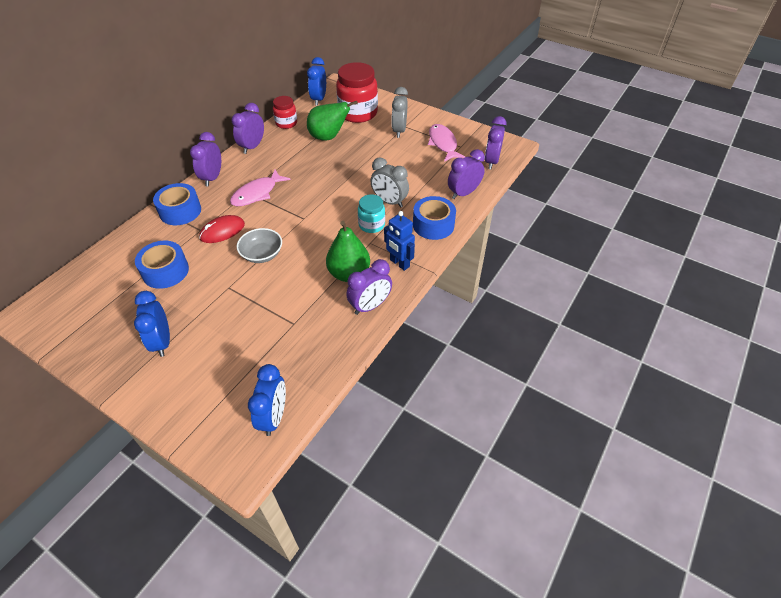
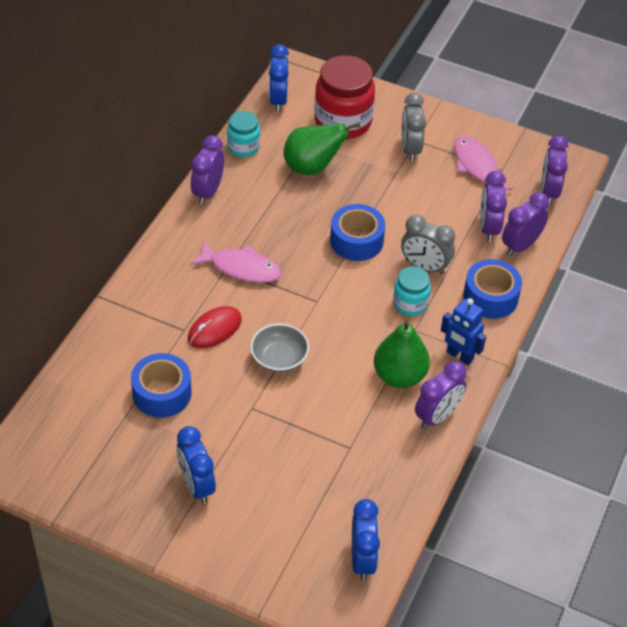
camera: 10 degrees left, 0 degrees up
blue tape [153,183,201,225] -> blue tape moved to [330,204,385,261]
purple clock [190,132,221,187] -> purple clock moved to [480,171,507,242]
pink fish [230,170,290,206] -> pink fish turned 105 degrees counterclockwise [190,241,281,283]
red jar [273,96,297,129] -> turquoise jar [227,111,260,157]

